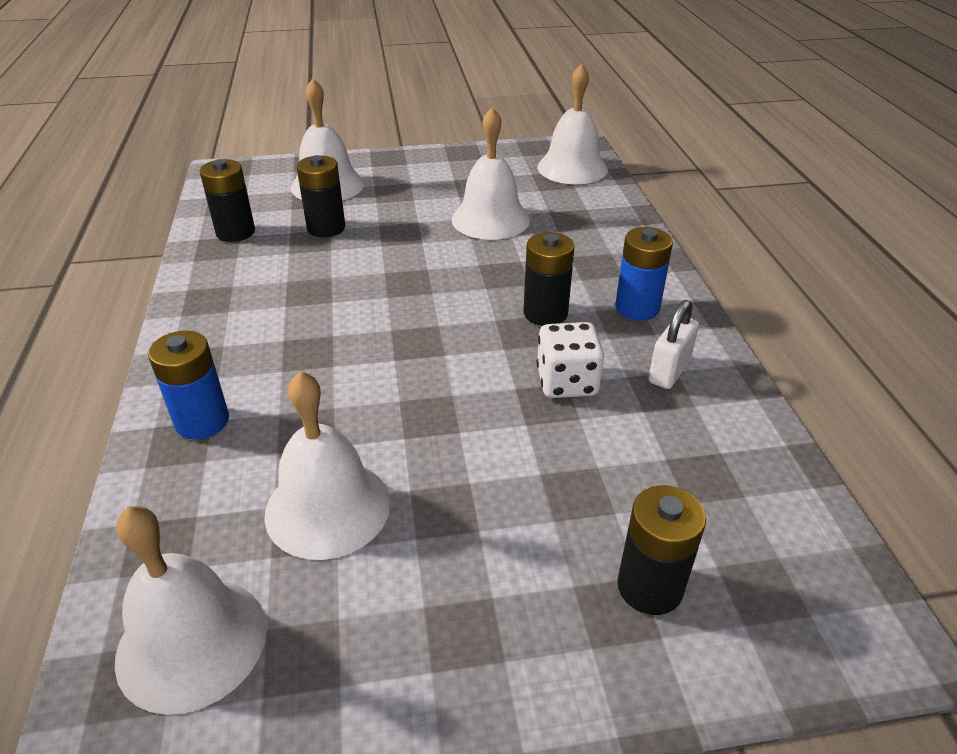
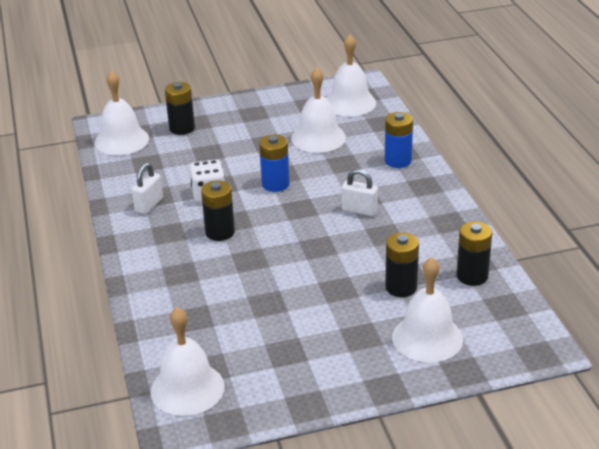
camera: 175 degrees right, 5 degrees down
white bell [452,107,530,240] -> white bell moved to [95,70,149,155]
blue battery [615,227,673,321] -> blue battery moved to [259,135,289,192]
none -> white padlock [341,169,378,216]

